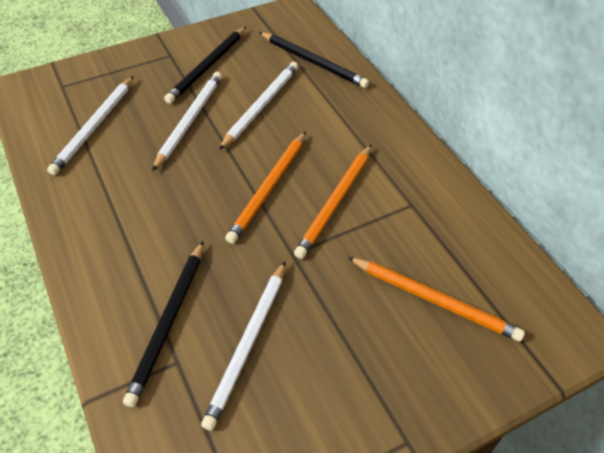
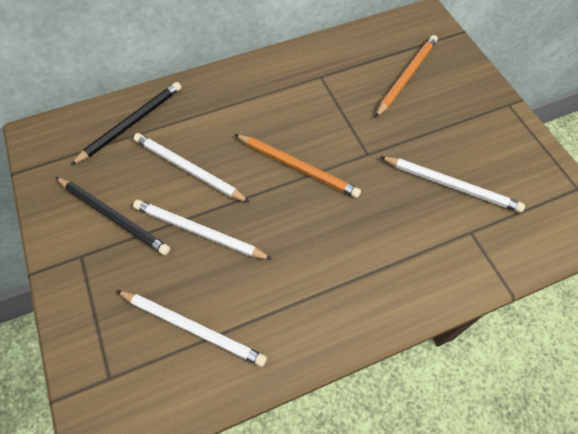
camera: 85 degrees left, 10 degrees up
black pencil [123,241,203,407] -> none
orange pencil [294,145,371,259] -> none

